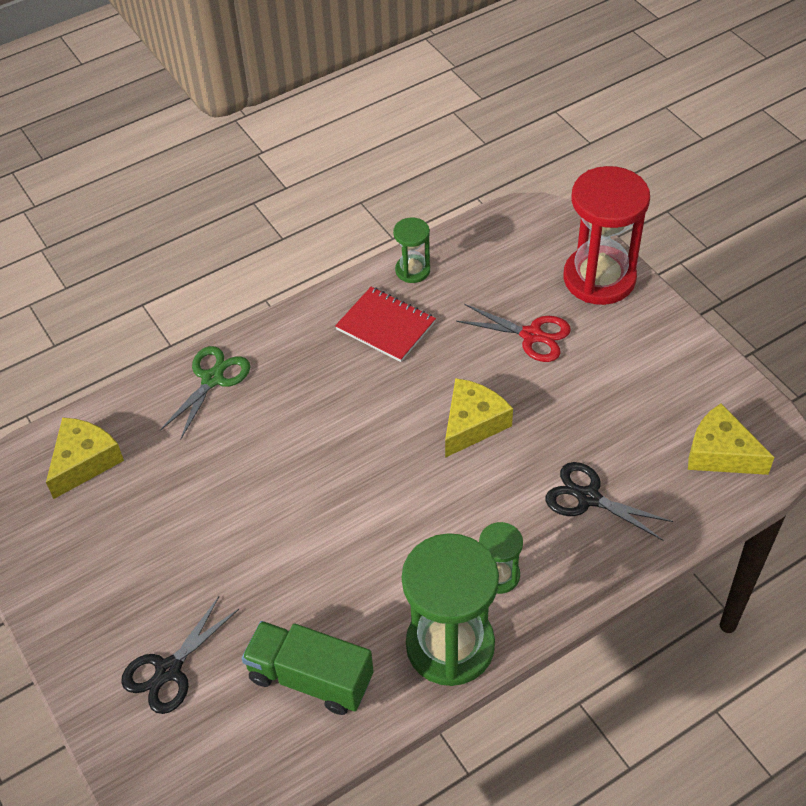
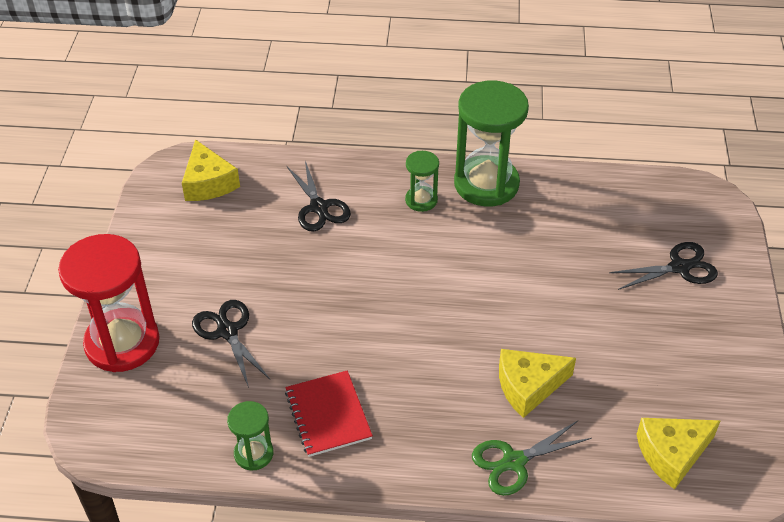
camera: 145 degrees left, 5 degrees down
green truck [242,621,373,715] -> none
yellow cheese [445,378,513,458] -> yellow cheese moved to [499,349,576,418]
red scissors [456,304,571,362] -> black scissors [192,300,270,388]

